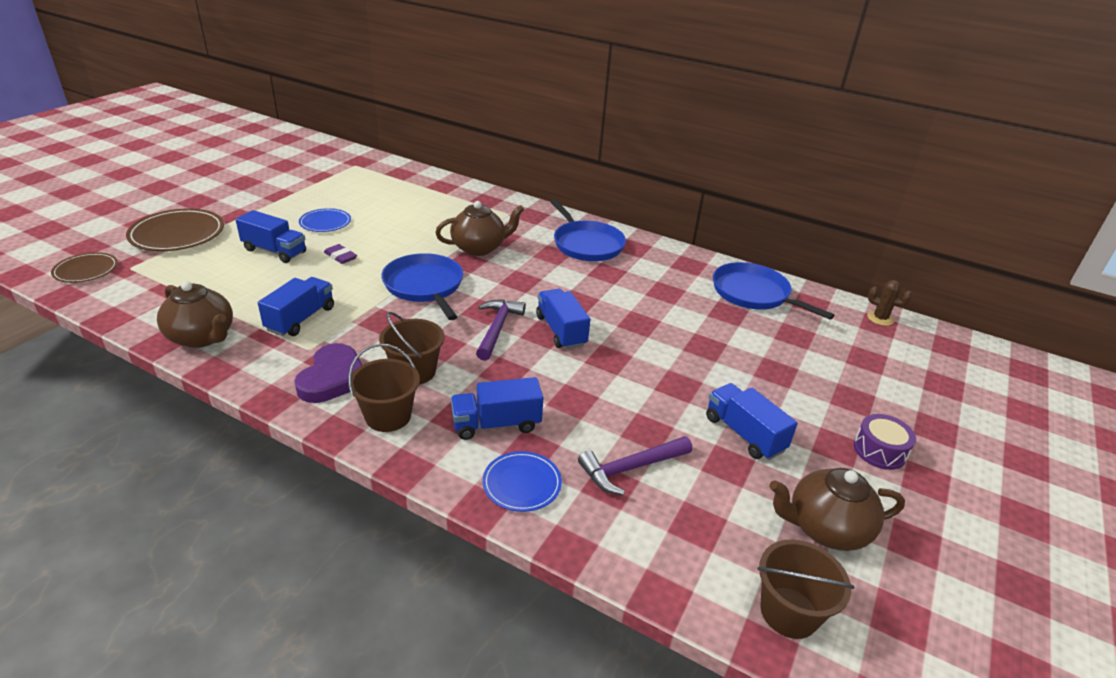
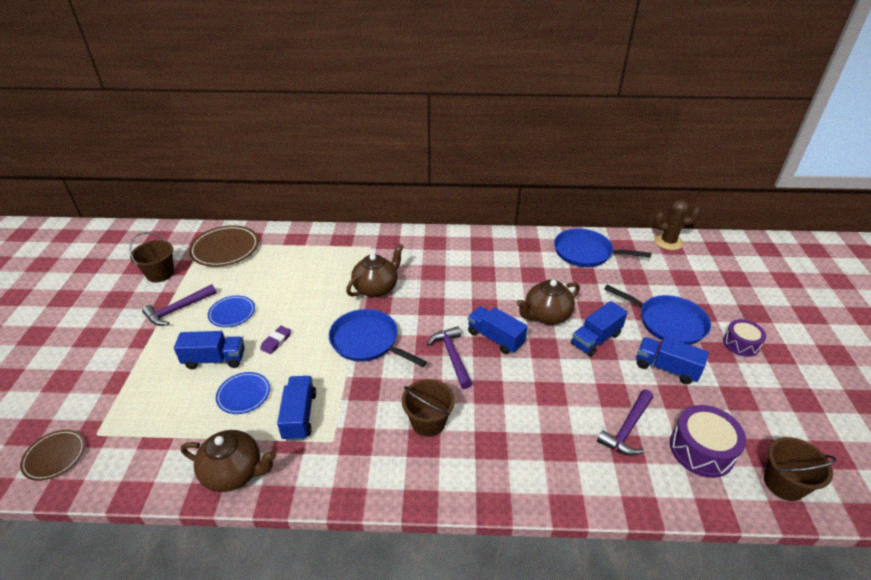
camera: 25 degrees left, 5 degrees up
brown plate [126,209,224,251] -> brown plate moved to [189,225,259,267]
purple heart [294,343,362,403] -> none
purple eraser [324,244,357,264] -> purple eraser turned 75 degrees counterclockwise [260,326,291,354]
brown bucket [348,344,420,432] -> brown bucket moved to [129,232,174,282]
blue truck [451,377,544,440] -> blue truck moved to [571,301,628,357]
blue plate [482,451,562,512] -> blue plate moved to [216,372,270,414]
blue pan [550,199,626,261] -> blue pan moved to [604,285,711,345]
brown teapot [769,468,905,551] -> brown teapot moved to [516,280,580,325]
brown cactus [867,280,912,326] -> brown cactus [654,200,701,250], size x1.57
none -> purple hammer [142,284,217,326]
none -> purple drum [670,405,746,478]

